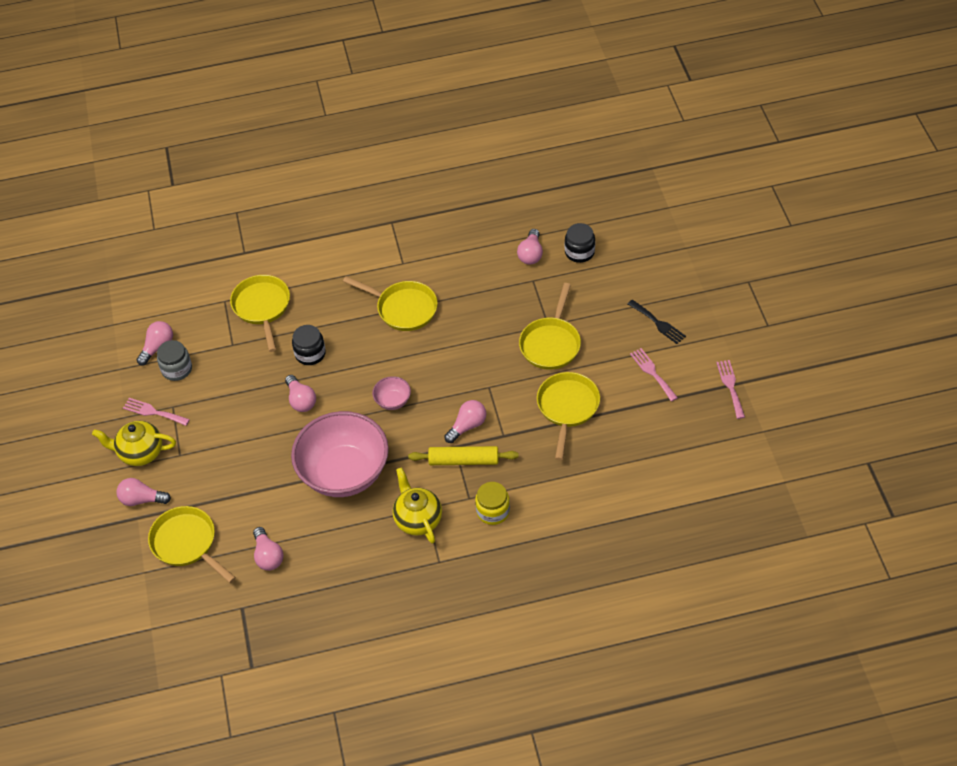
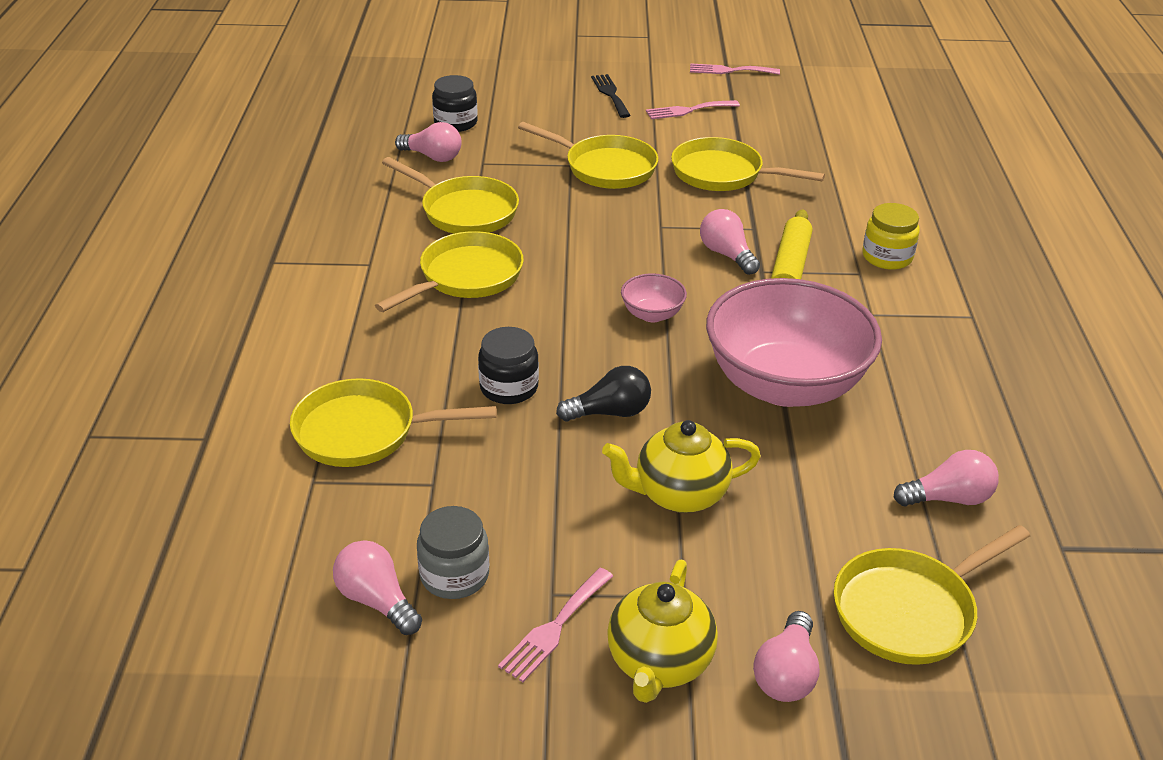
camera: 80 degrees left, 15 degrees down
pink light bulb [285,375,316,412] -> black light bulb [556,366,651,421]
yellow teapot [393,467,442,544] -> yellow teapot moved to [602,420,761,513]
black fork [628,300,686,344] -> black fork turned 75 degrees counterclockwise [591,74,631,118]
none -> yellow pan [382,157,519,234]

